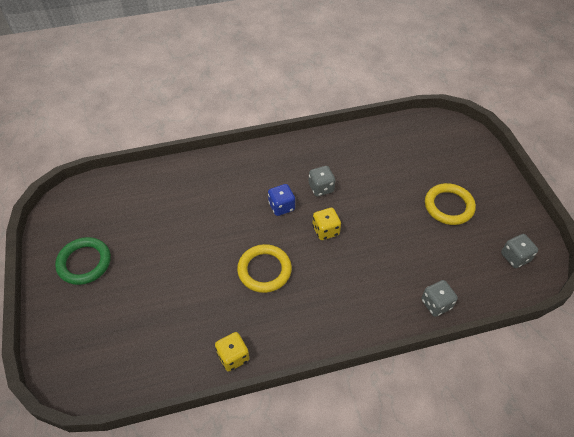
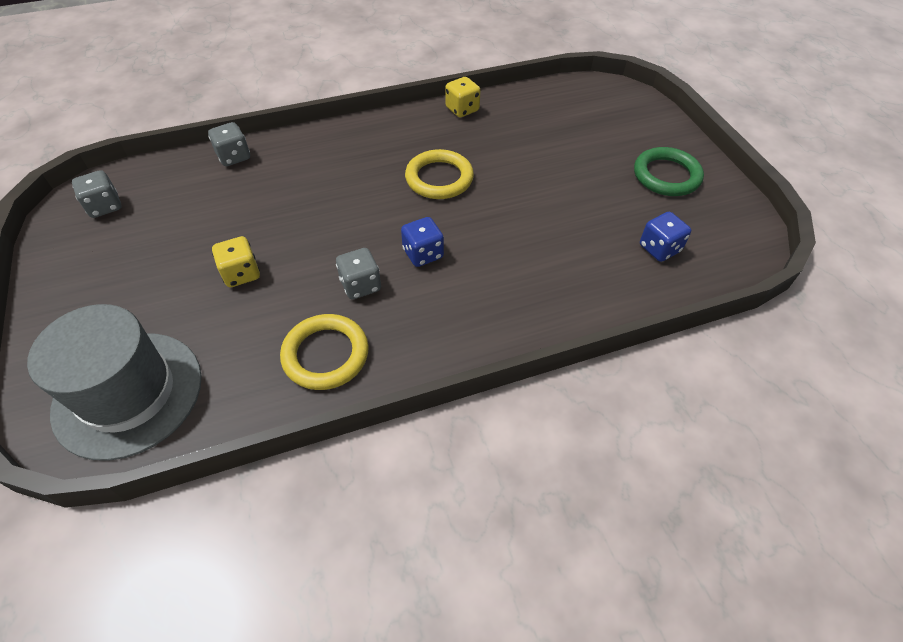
camera: 175 degrees right, 0 degrees up
yellow dice [313,208,341,240] -> yellow dice moved to [212,236,260,287]
yellow ring [425,183,476,225] -> yellow ring moved to [280,314,369,390]
none -> grey hat [27,304,202,461]
none -> blue dice [640,212,691,262]

